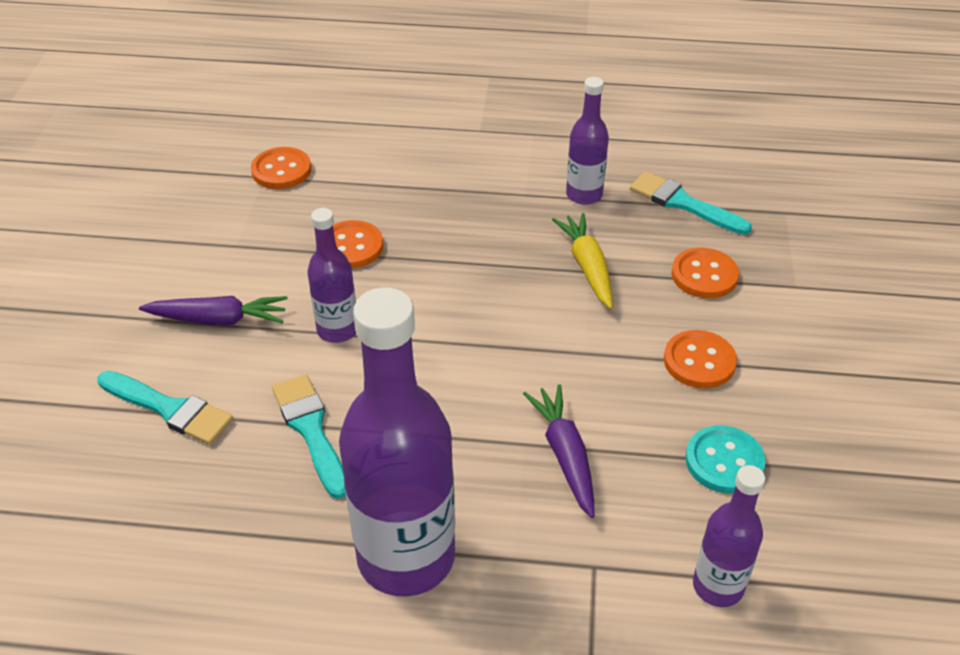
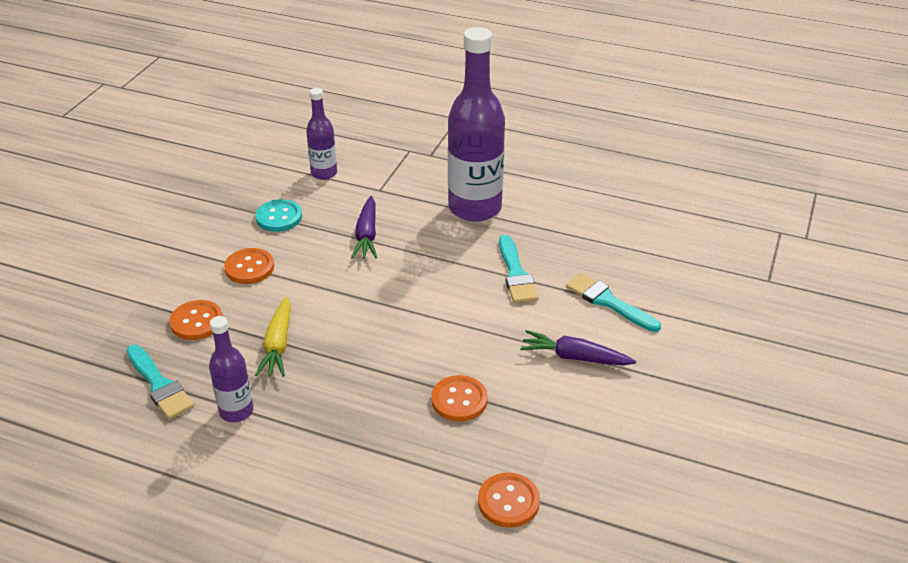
camera: 165 degrees left, 5 degrees down
purple bottle [307,208,356,343] -> none

